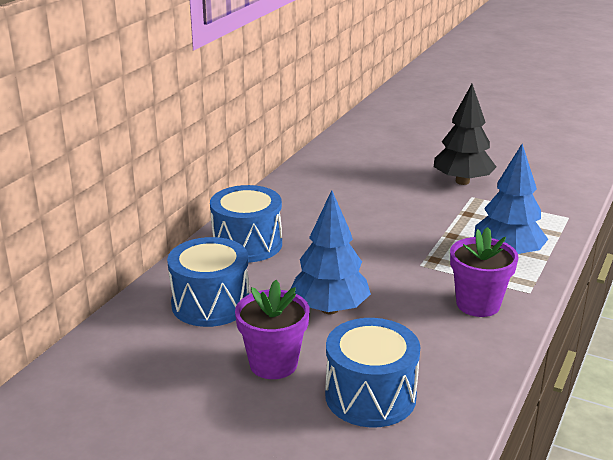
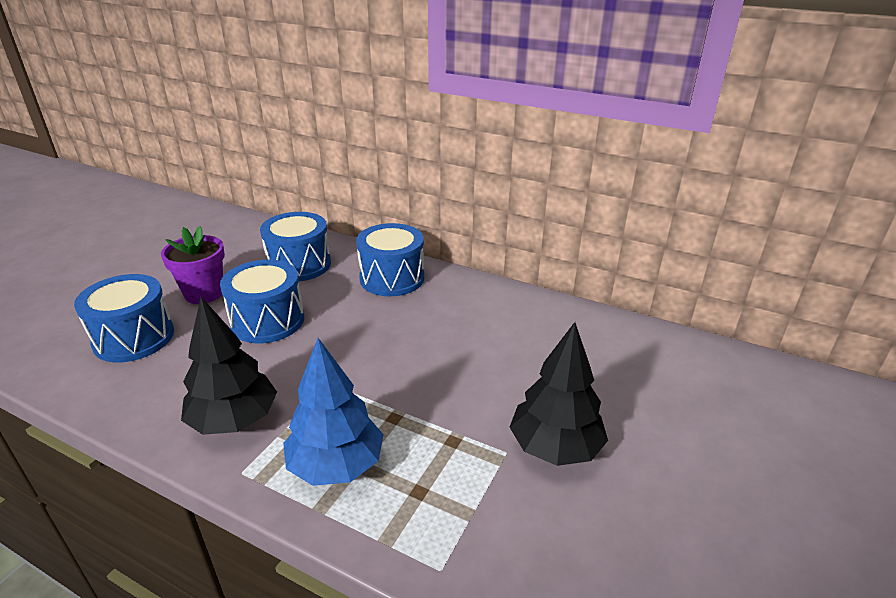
camera: 90 degrees right, 5 degrees up
blue tree [290,190,371,314] -> blue drum [220,260,304,343]
purple flower pot [450,227,518,317] -> black tree [181,297,277,435]

